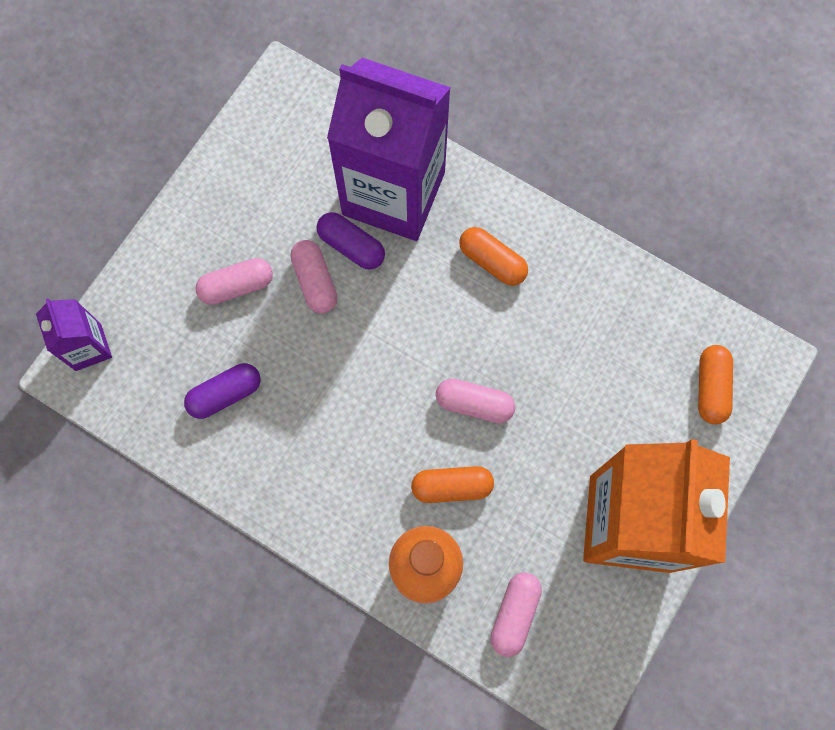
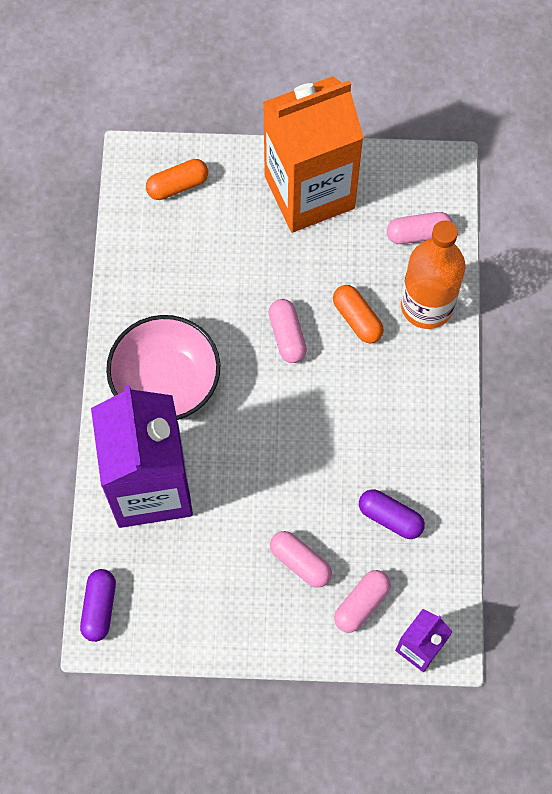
camera: 120 degrees left, 5 degrees down
pink capsule [290,240,337,313] -> pink capsule moved to [334,570,391,633]
purple capsule [316,212,385,270] -> purple capsule moved to [80,569,116,642]
orange capsule [459,227,528,286] -> pink bowl [106,315,220,420]

